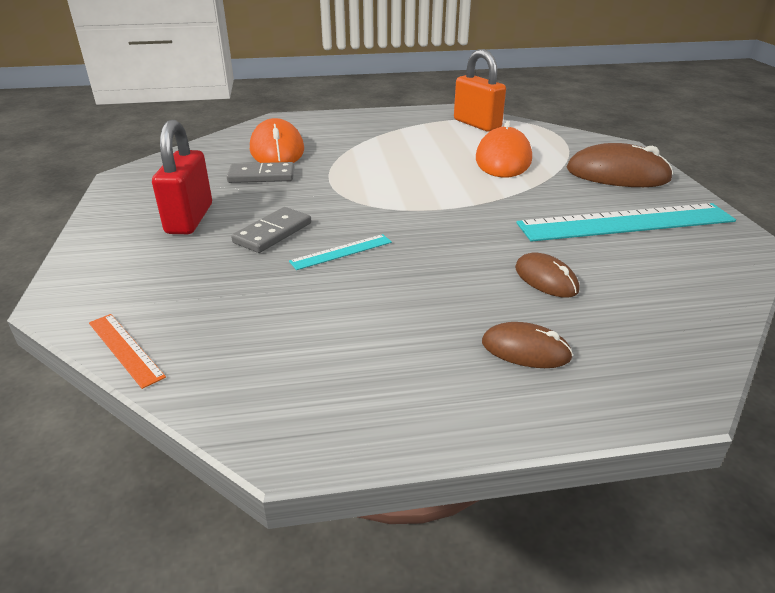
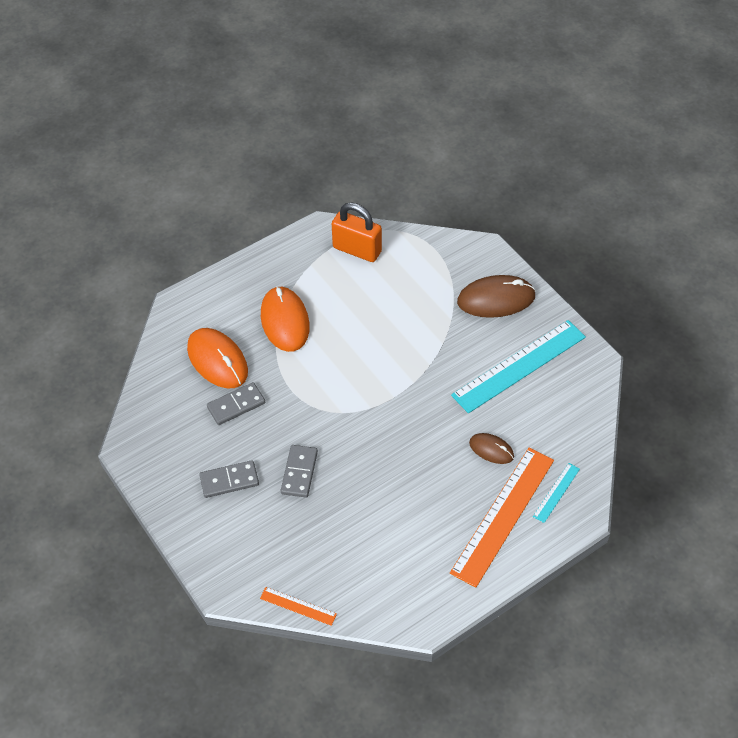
camera: 25 degrees left, 20 degrees up
red padlock [152,120,212,234] -> grey domino [199,460,259,498]
turquoise ruler [289,234,392,270] -> turquoise ruler moved to [533,463,580,523]
orange mouse [476,121,532,177] -> orange mouse moved to [261,286,310,352]
brown mouse [482,322,573,368] -> orange ruler [450,448,554,588]

